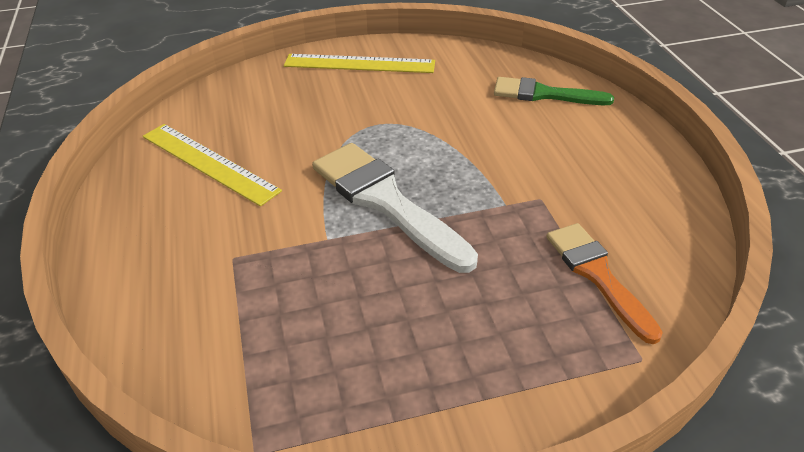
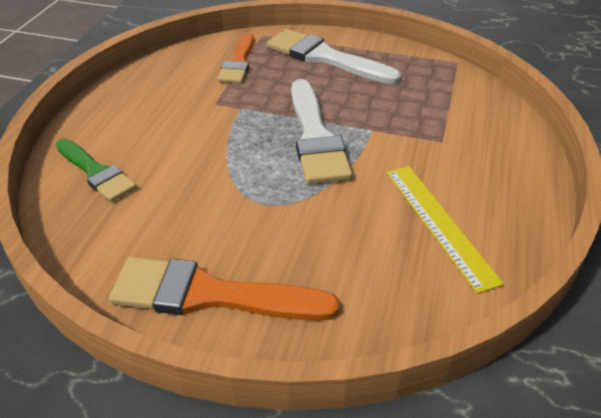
camera: 150 degrees left, 0 degrees up
yellow ruler [284,54,435,73] -> orange brush [109,257,340,321]
none -> white brush [267,29,401,84]

